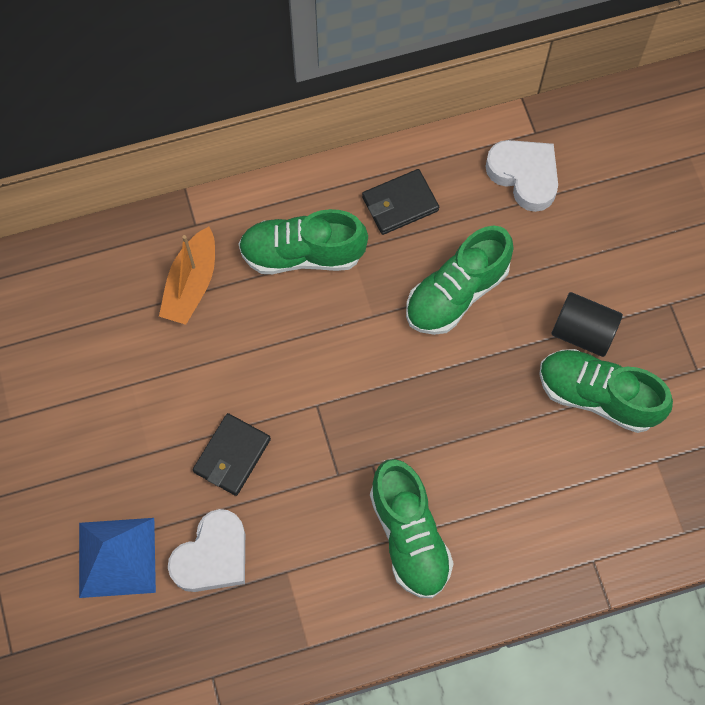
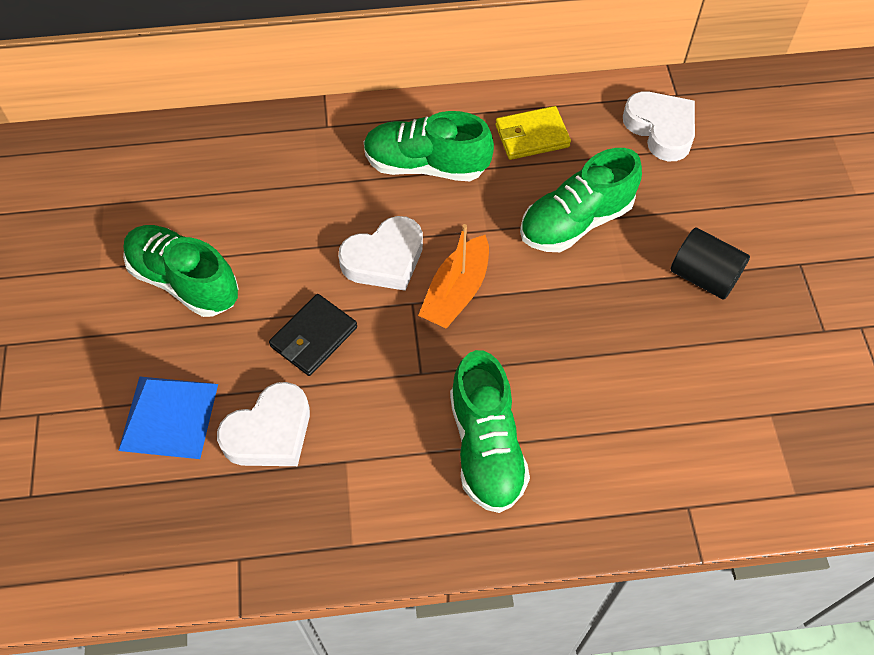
camera: 10 degrees right, 10 degrees down
orange boat [159,227,215,325] -> orange boat moved to [418,224,489,329]
black wallet [362,169,439,235] -> yellow wallet [495,106,571,160]
green shoe [539,349,673,433] -> green shoe moved to [123,225,239,317]
none -> white heart [338,216,423,291]

